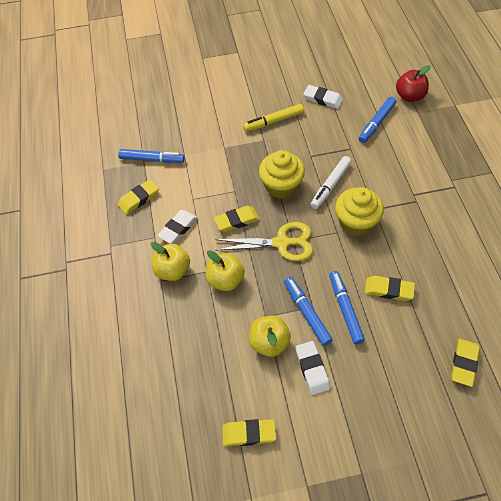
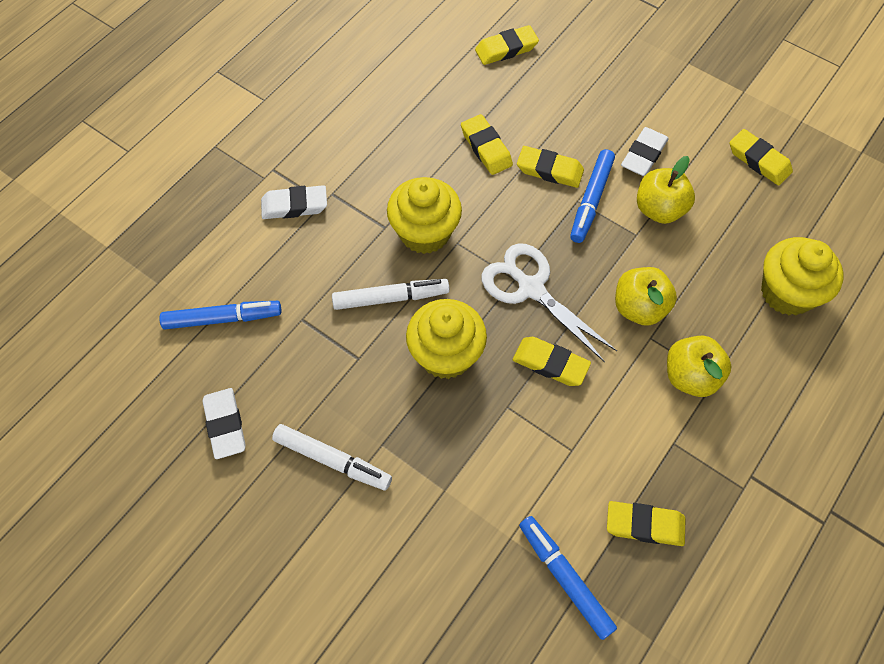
camera: 135 degrees left, 5 degrees up
white eraser [157,210,197,244] -> white eraser moved to [261,185,327,219]
yellow scissors [215,222,313,261] -> white scissors [482,244,617,362]
yellow marker [243,104,304,132] -> white marker [272,424,392,491]
blue marker [329,271,365,344] -> yellow eraser [517,146,584,188]
red apple [396,65,430,102] -> none
none -> yellow cupcake [761,237,844,315]

